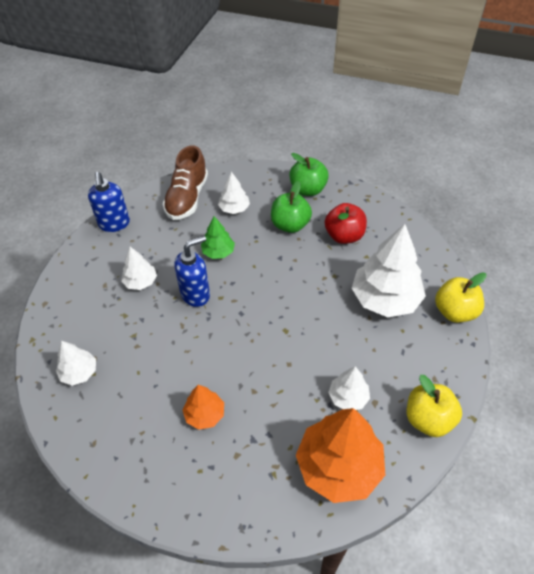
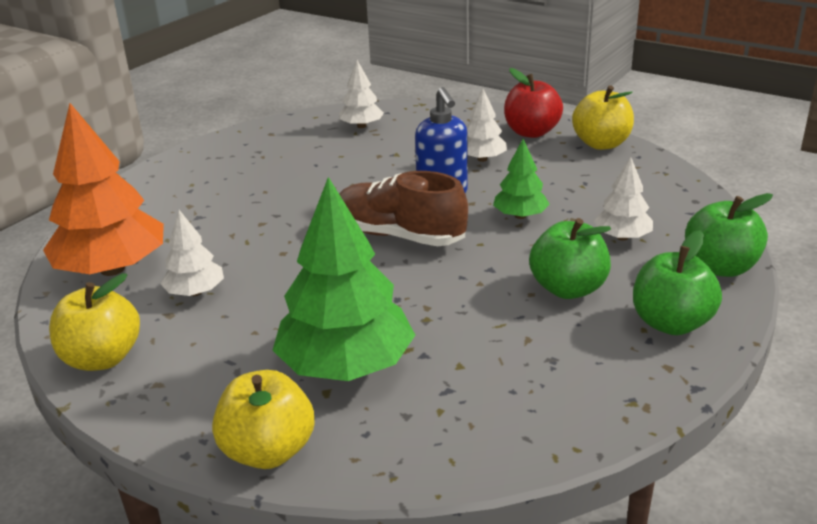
camera: 105 degrees right, 20 degrees down
blue soap dispenser [88,172,130,232] -> yellow apple [572,85,634,150]
brown shoe [163,145,208,220] -> brown shoe moved to [339,171,468,246]
orange tree [183,385,224,430] -> none
red apple [325,203,367,244] -> red apple moved to [504,68,563,138]
white tree [352,224,426,317] -> green tree [273,177,415,381]
none -> green apple [685,193,773,277]

